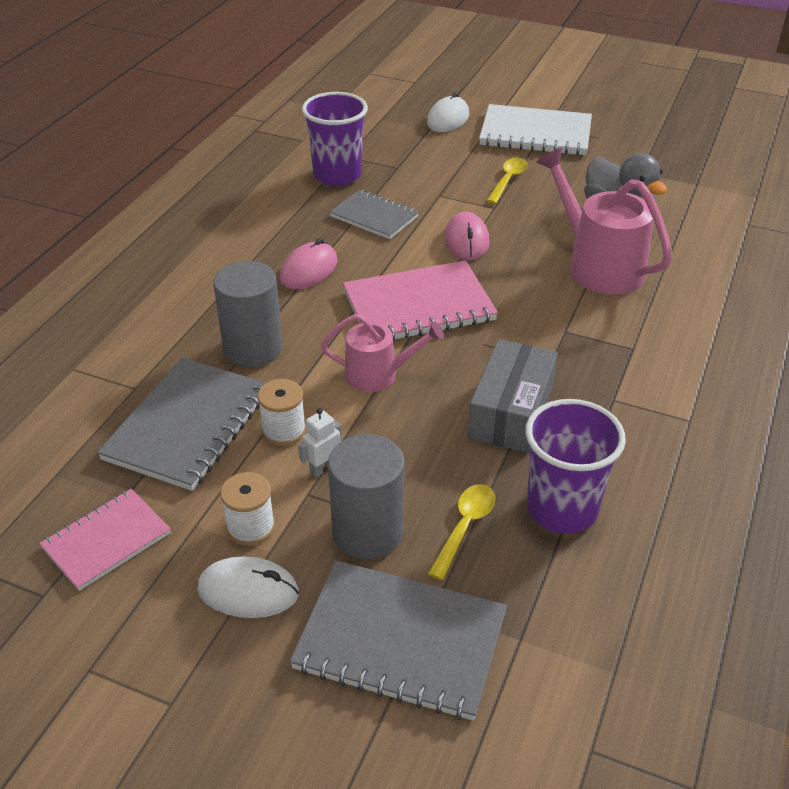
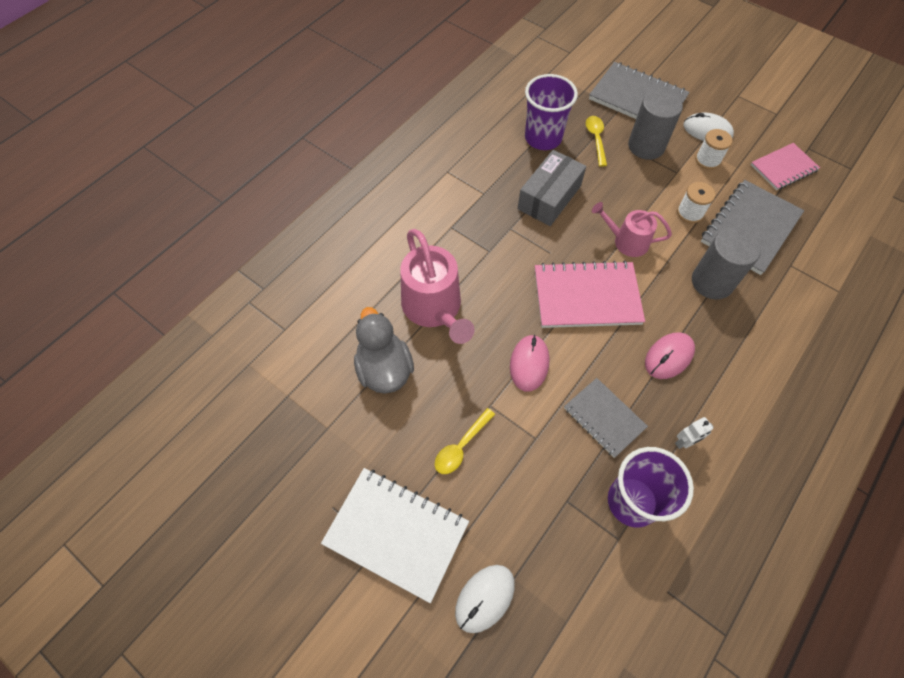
camera: 165 degrees left, 20 degrees up
white robot [298,408,342,478] -> white robot moved to [675,417,714,449]
yellow spoon [428,484,495,580] -> yellow spoon turned 135 degrees clockwise [586,116,607,167]

